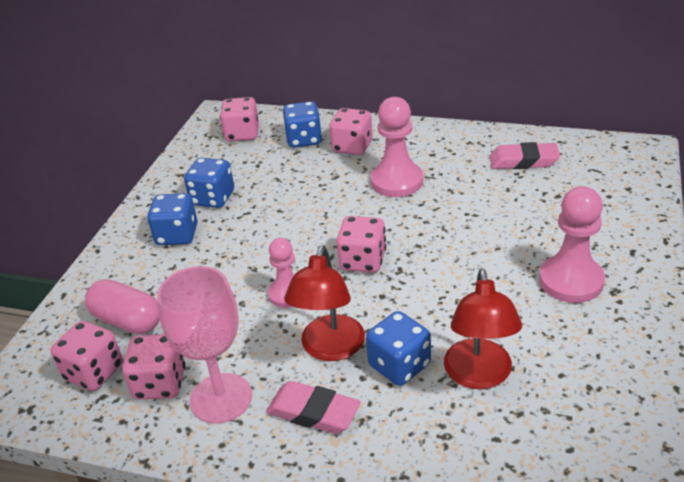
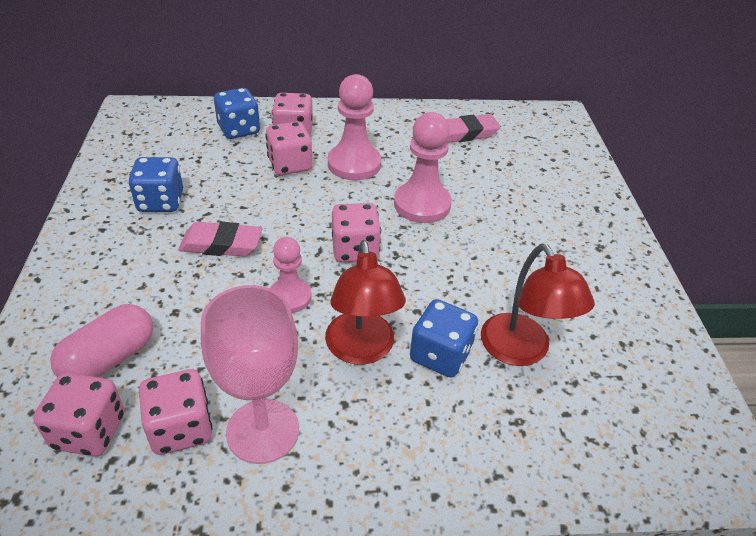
camera: 25 degrees left, 5 degrees up
pink capsule [85,279,160,334] -> pink capsule turned 60 degrees counterclockwise [50,304,153,377]
blue dice [147,193,198,245] -> none
pink dice [220,97,259,142] -> pink dice moved to [265,122,312,175]
pink eraser [266,381,361,434] -> pink eraser moved to [178,222,262,257]
pink pawn [539,186,605,303] -> pink pawn moved to [394,112,452,223]

